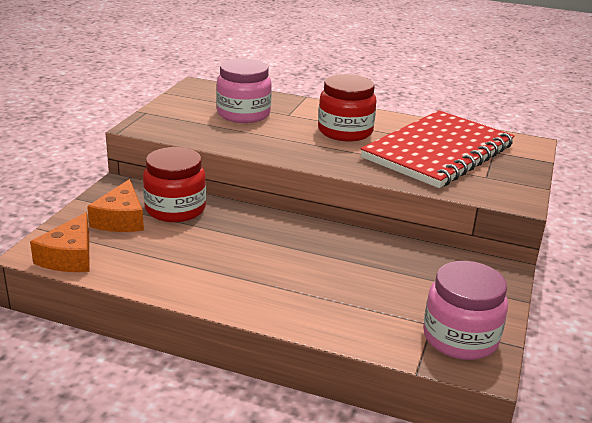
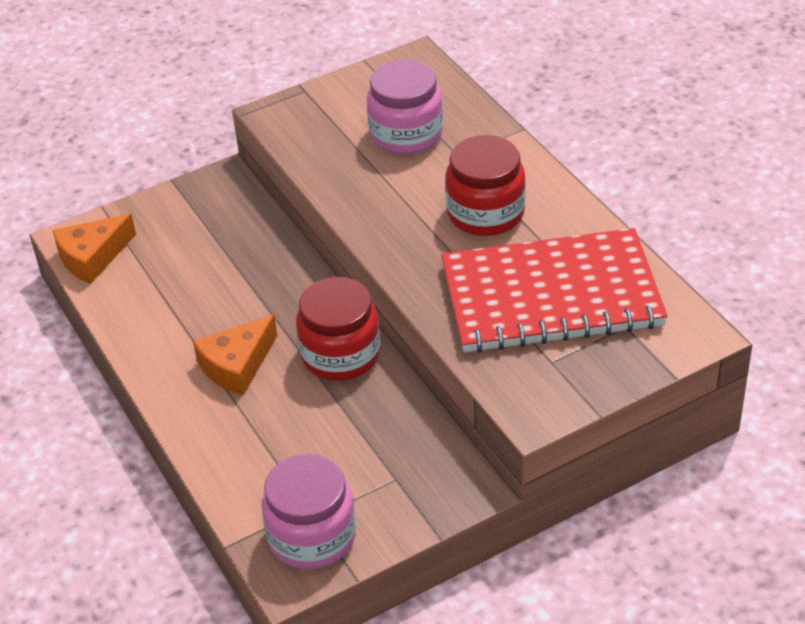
camera: 45 degrees right, 15 degrees up
orange cheese [87,179,144,232] -> orange cheese moved to [193,315,277,395]
red jar [143,147,206,222] -> red jar moved to [296,277,380,381]

